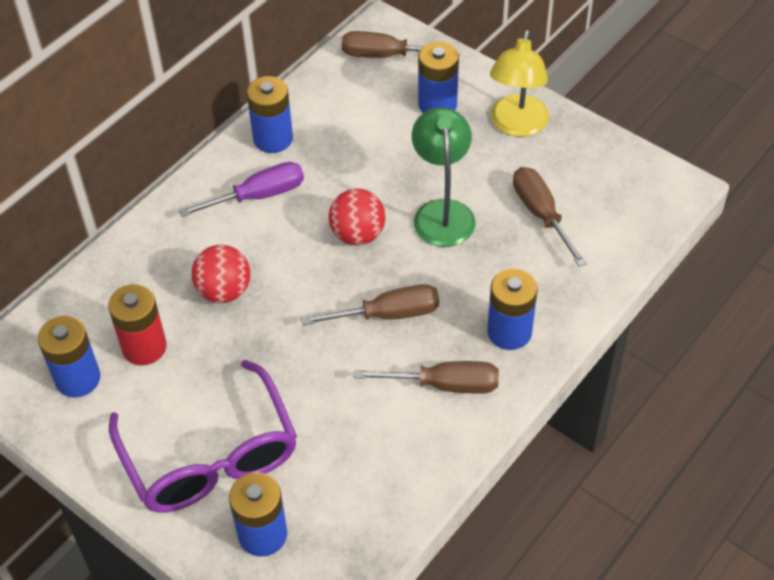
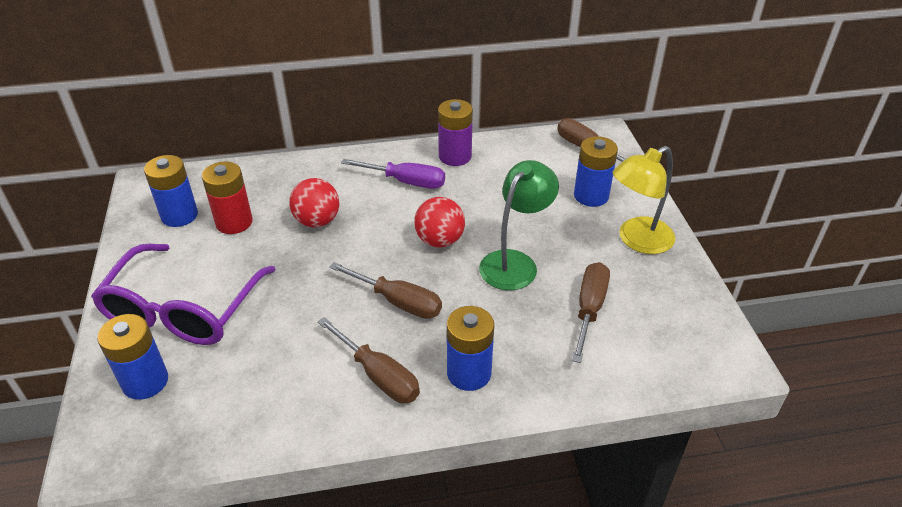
camera: 40 degrees right, 10 degrees down
blue battery [247,76,293,153] -> purple battery [438,99,473,166]

